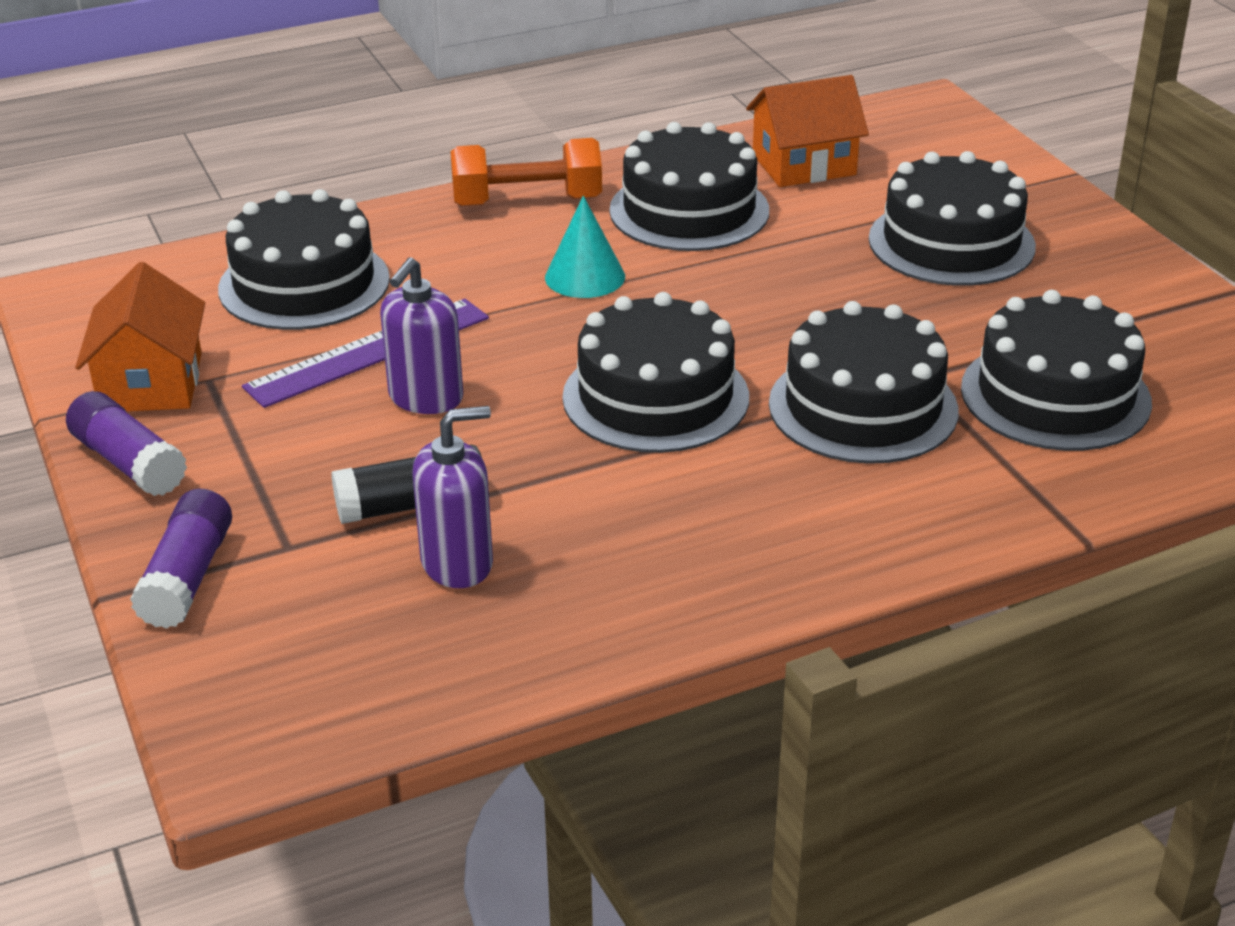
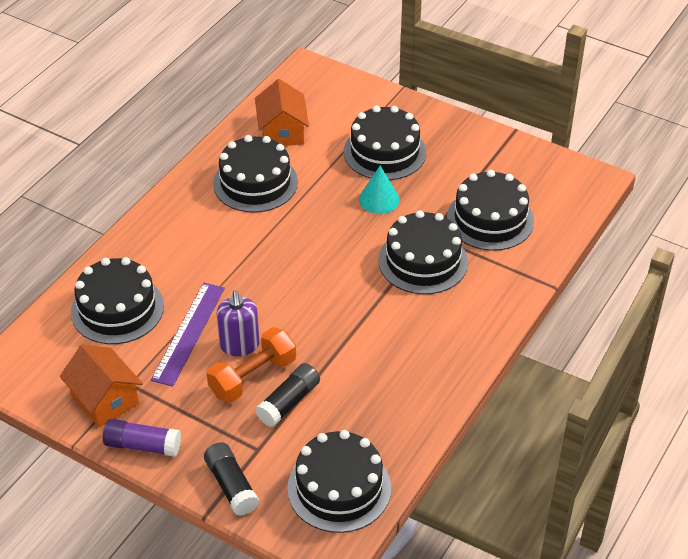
camera: 35 degrees left, 10 degrees up
purple glue stick [130,489,232,629] -> black glue stick [204,442,259,516]
purple soap dispenser [412,406,493,588] -> none
orange dumbbell [451,138,602,206] -> orange dumbbell moved to [207,327,296,403]
turquoise cone [545,196,625,298] -> turquoise cone moved to [359,166,400,214]
black cake [562,292,749,453] -> black cake moved to [287,430,391,533]
orange house [746,75,869,187] -> orange house turned 45 degrees counterclockwise [255,79,309,146]

